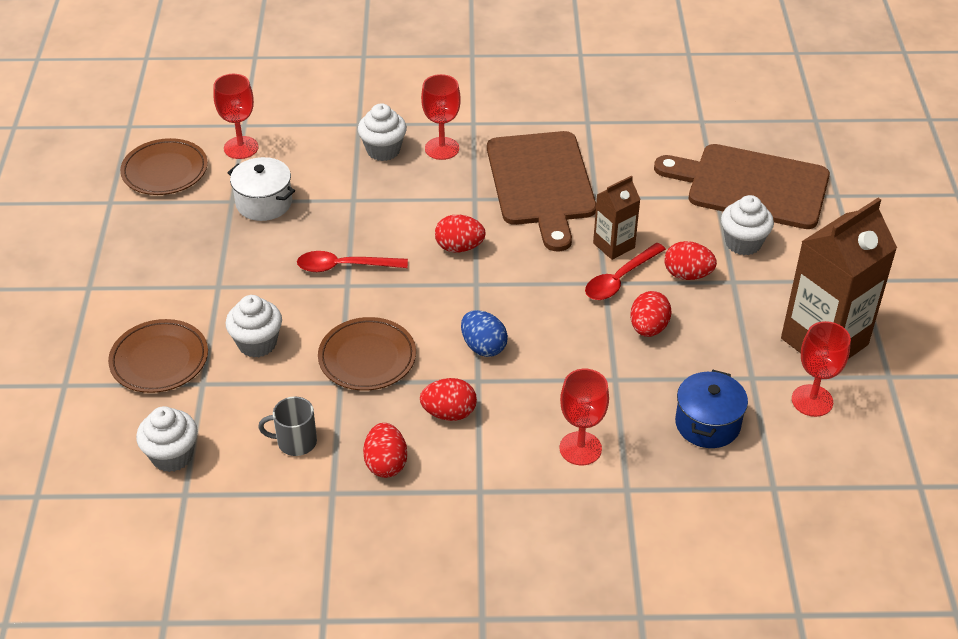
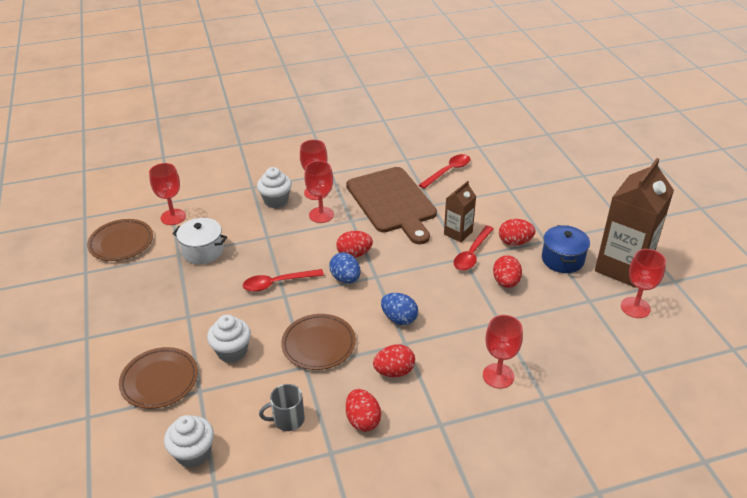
camera: 15 degrees left, 5 degrees down
brown cutting board [654,144,830,229] -> none
blue pot [675,370,748,448] -> blue pot moved to [542,225,590,273]
white cupcake [721,195,774,255] -> none
none -> red goblet [304,161,334,223]
none -> blue egg [329,253,361,283]
none -> red spoon [419,154,470,189]

